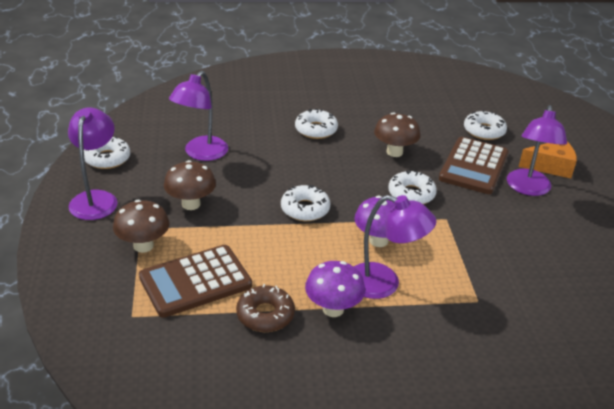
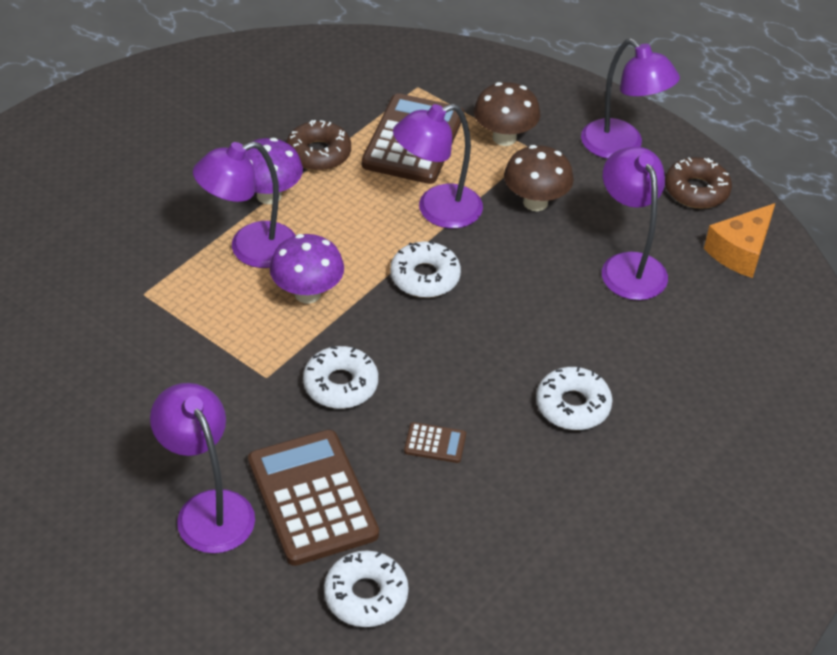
camera: 135 degrees right, 10 degrees up
white donut [84,136,130,169] -> brown donut [665,157,732,209]
brown mushroom [374,112,421,157] -> brown calculator [404,422,466,463]
orange cheese [519,142,577,179] -> orange cheese moved to [704,203,775,278]
none -> purple lamp [393,104,483,228]

